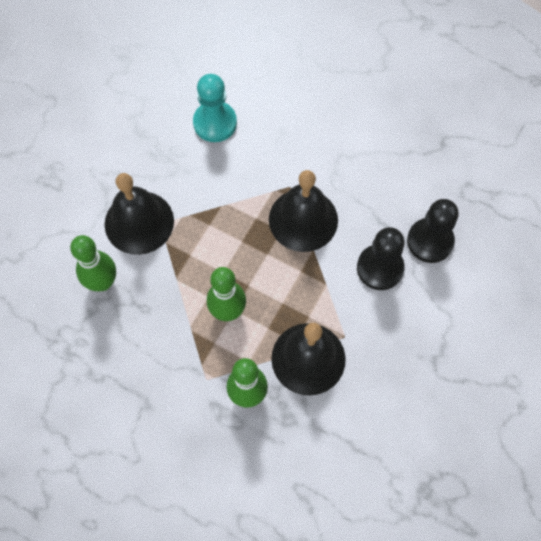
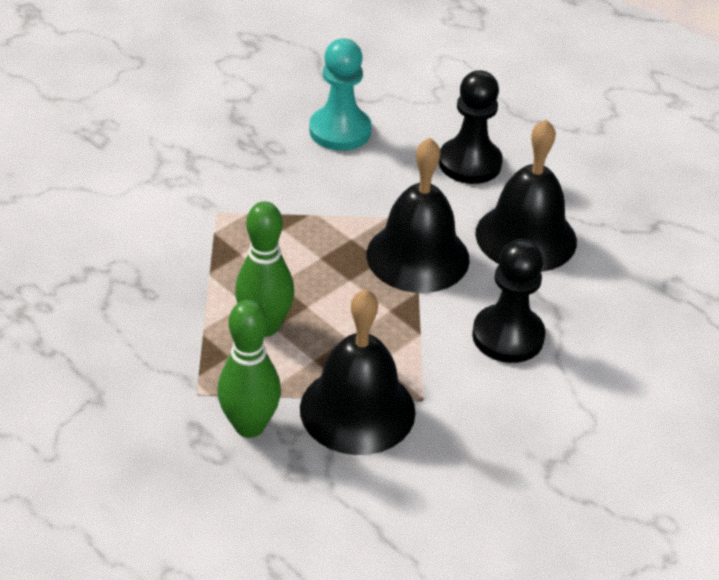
camera: 15 degrees right, 25 degrees down
green bowling pin [70,235,116,291] -> none
black bell [105,173,174,255] -> black bell moved to [475,119,577,272]
black pawn [407,199,459,263] -> black pawn moved to [439,70,503,184]

